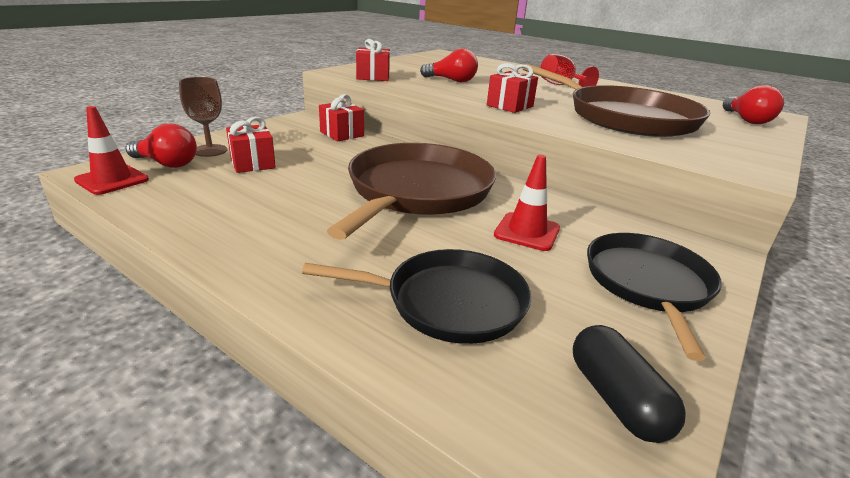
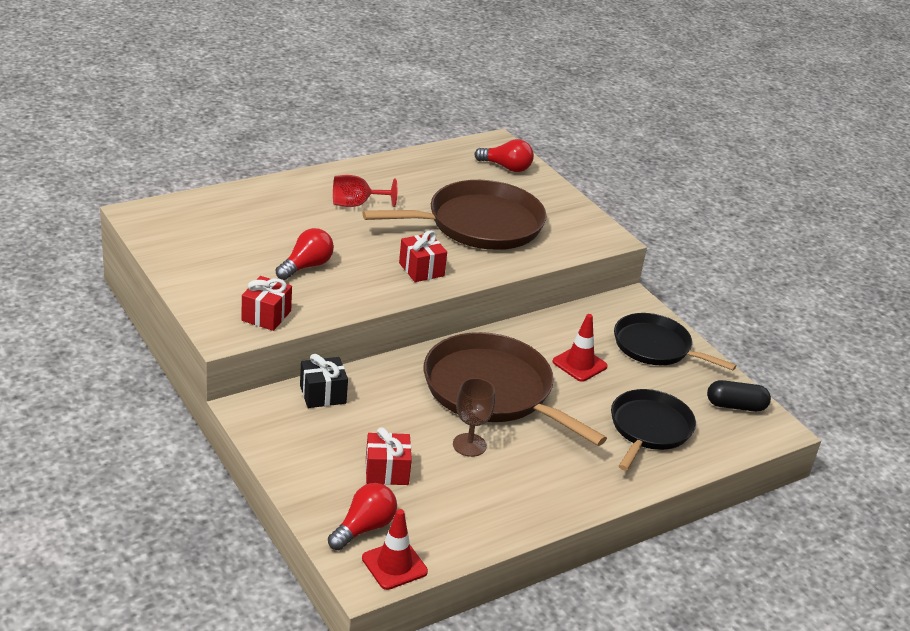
camera: 70 degrees left, 5 degrees up
brown goblet [179,77,227,157] -> brown goblet moved to [453,378,495,457]
red gift [319,94,364,141] -> black gift [300,354,348,408]

